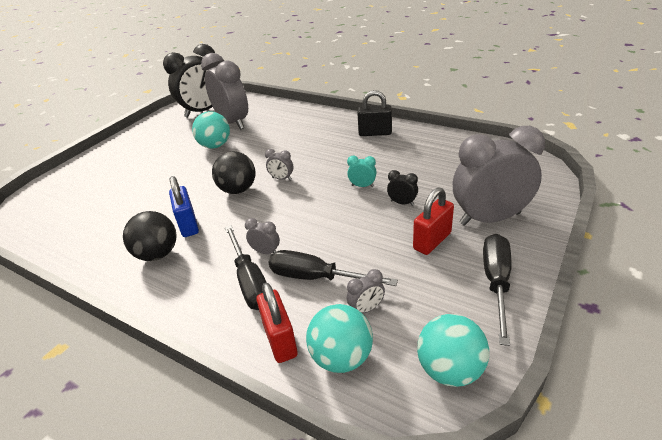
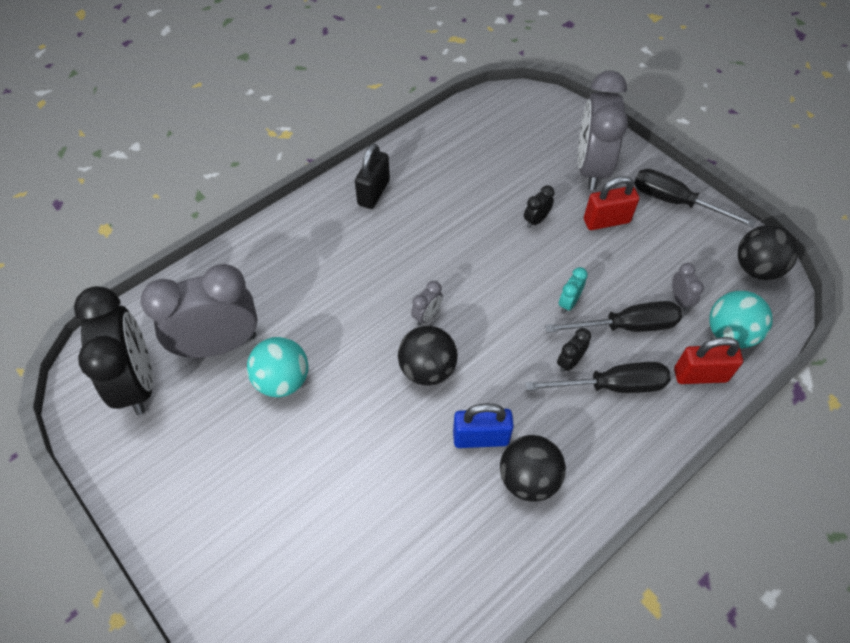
camera: 75 degrees left, 20 degrees up
grey clock [245,218,280,254] -> black clock [557,328,591,373]
black screwdriver [268,250,398,286] -> black screwdriver turned 135 degrees counterclockwise [545,301,682,333]
turquoise clock [347,155,377,187] -> turquoise clock moved to [558,267,588,313]
red padlock [413,188,454,255] -> red padlock turned 75 degrees counterclockwise [584,176,639,230]
turquoise ball [417,314,489,387] -> black ball [738,225,798,280]

